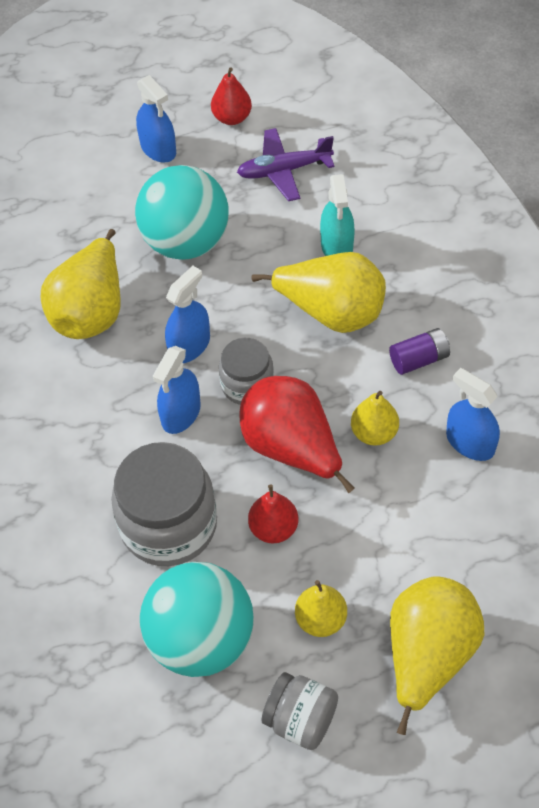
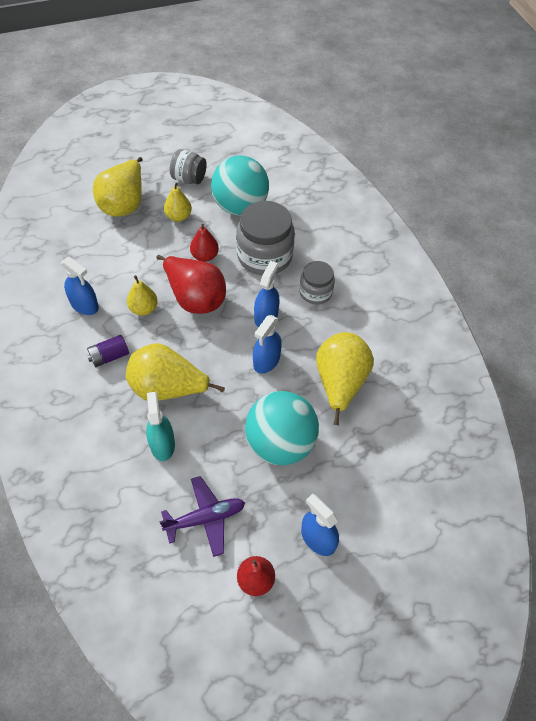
camera: 170 degrees right, 0 degrees up
grey jar [219,338,274,405] -> grey jar moved to [299,261,335,304]

